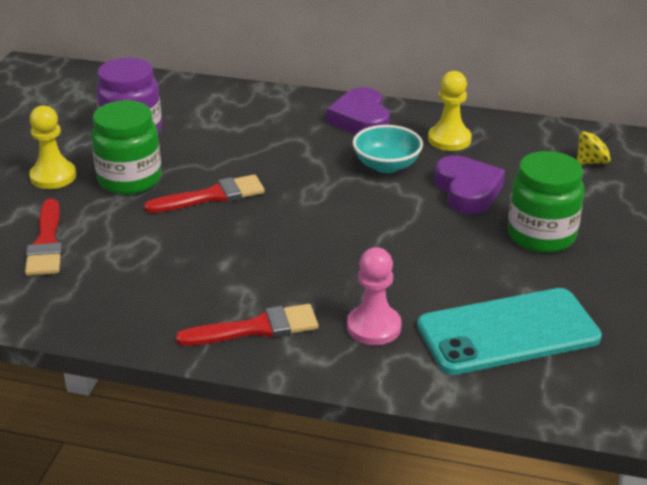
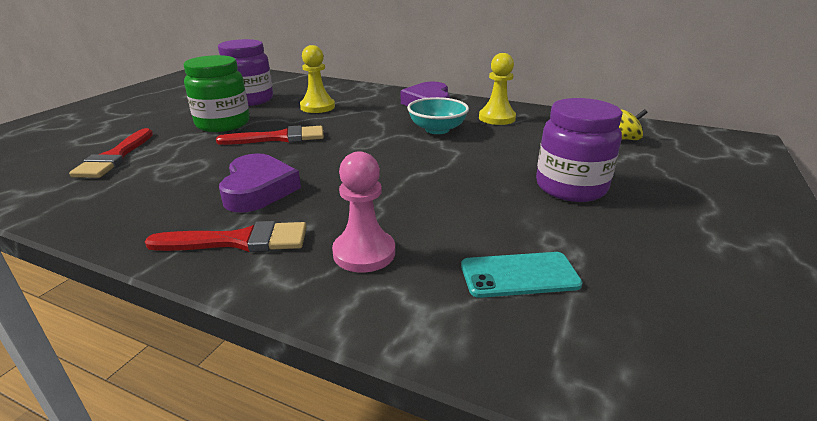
camera: 10 degrees right, 5 degrees down
yellow pawn [29,105,76,189] -> yellow pawn moved to [300,45,335,113]
turquoise phone [417,288,602,375] -> turquoise phone [461,252,583,298], size x0.54
purple heart [434,155,505,214] -> purple heart moved to [219,153,301,213]
green jar [508,151,584,253] -> purple jar [536,98,622,202]

